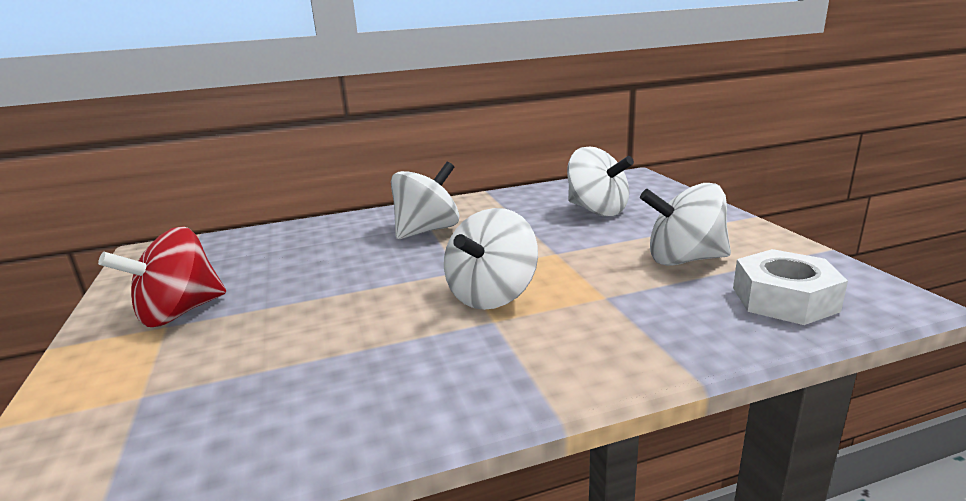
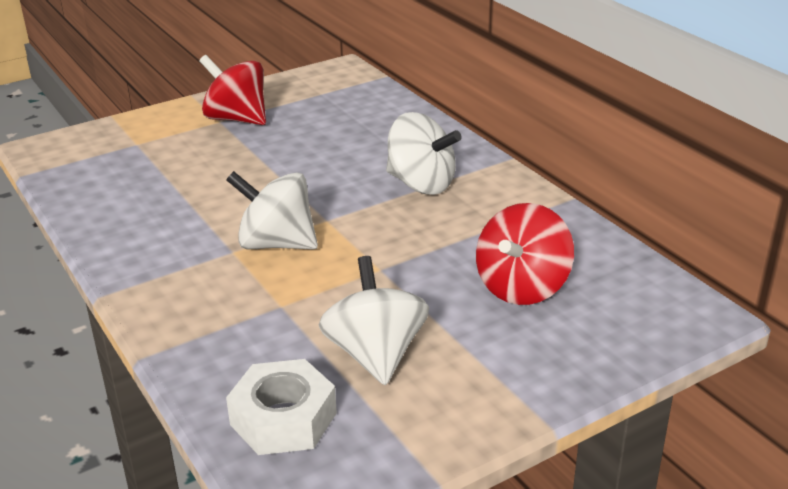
camera: 75 degrees right, 10 degrees up
white spinning top [567,147,634,216] -> red spinning top [476,203,574,305]

